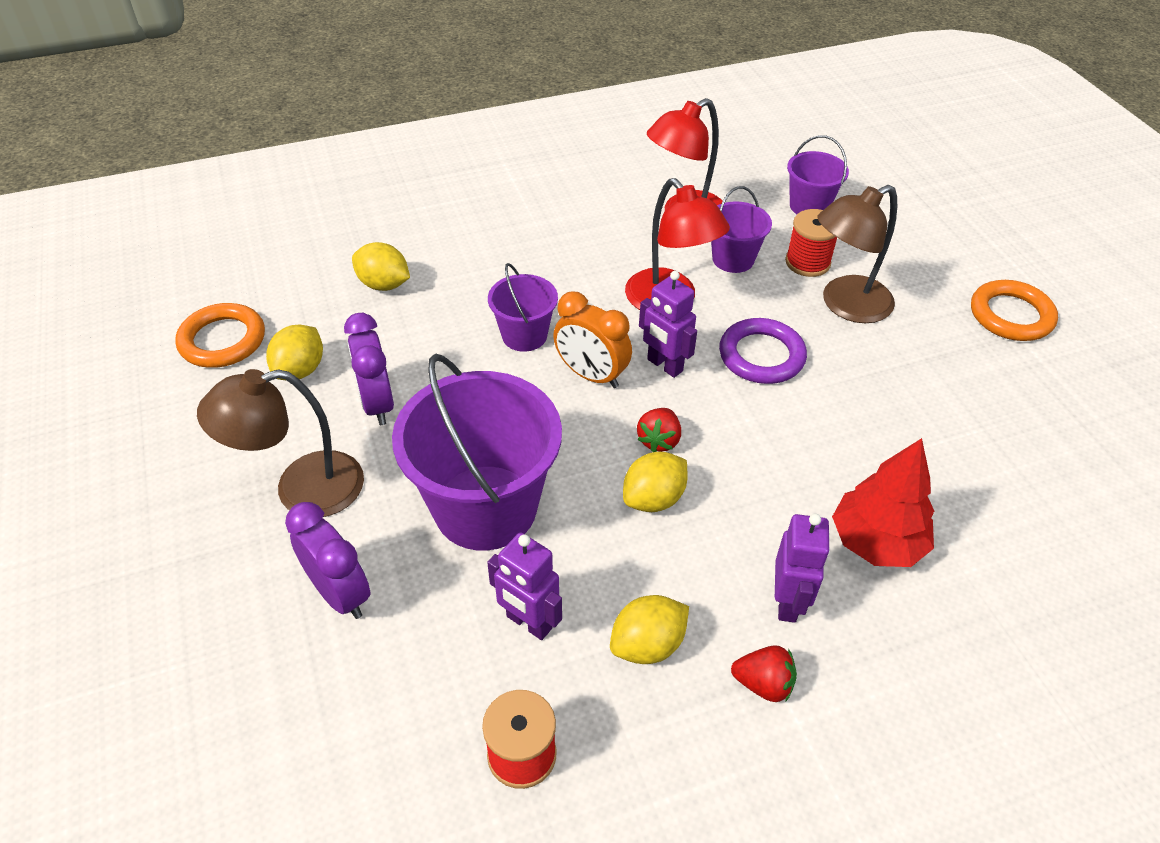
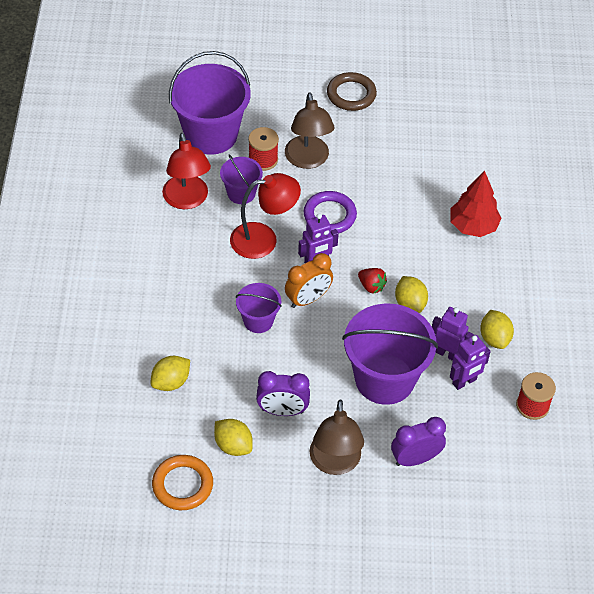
camera: 70 degrees left, 5 degrees up
red strawberry [731,645,797,702] -> none
purple robot [775,514,830,623] -> purple robot moved to [432,307,474,361]
purple bucket [787,136,849,214] -> purple bucket [169,51,251,155], size x1.95
orange ring [971,280,1058,341] -> brown ring [327,72,377,111]

